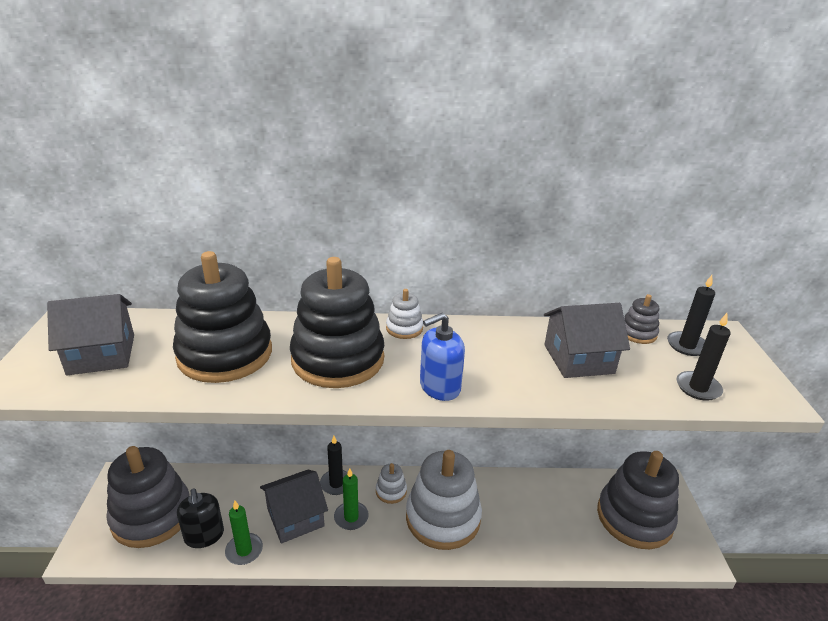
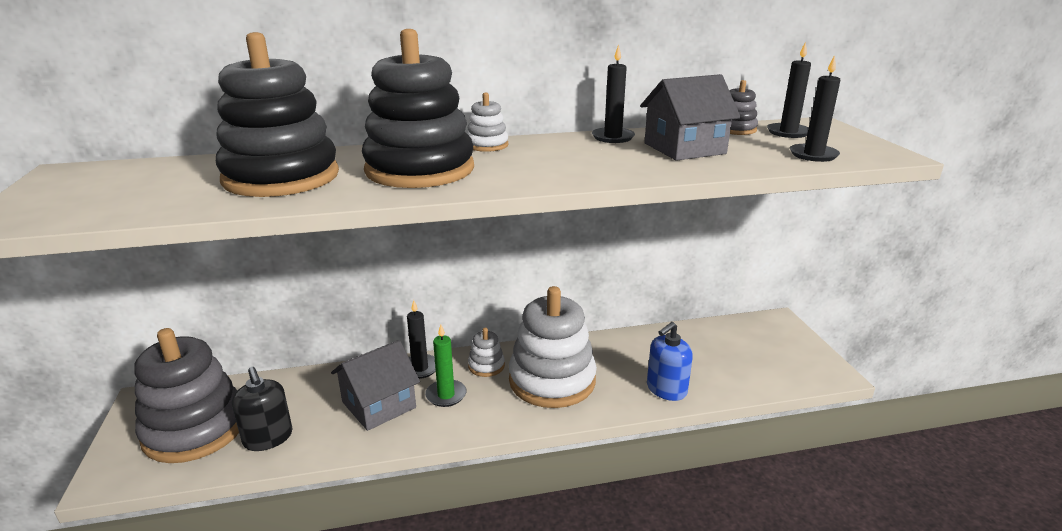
camera: 10 degrees left, 5 degrees down
grey house [47,294,134,375] -> none
green candle [225,501,263,565] -> none
blue soap dispenser [420,313,465,401] -> blue soap dispenser moved to [647,322,693,401]
grey stacking toy [597,451,679,549] -> none
none -> black candle [592,45,635,143]

